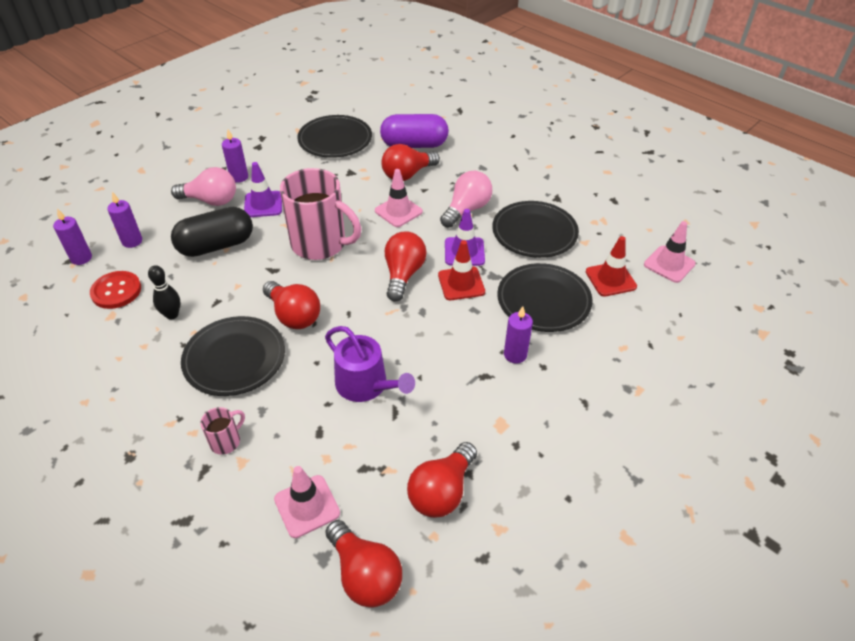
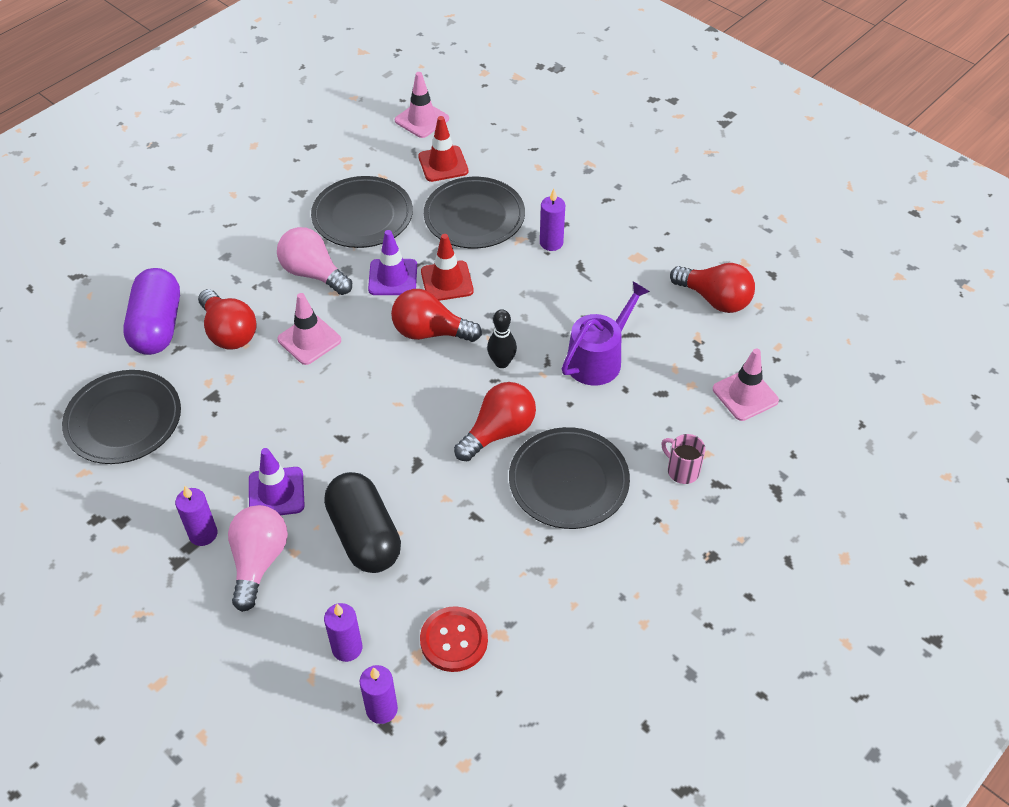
camera: 90 degrees left, 5 degrees up
black bowling pin [148,265,180,319] -> black bowling pin moved to [487,309,517,368]
pink mug [280,168,361,260] -> none
red light bulb [325,520,402,608] -> none

